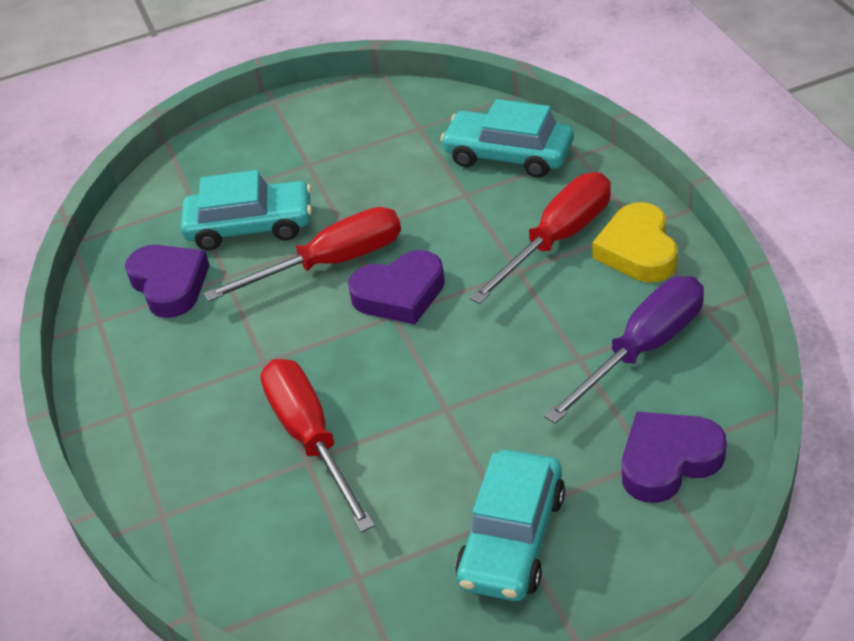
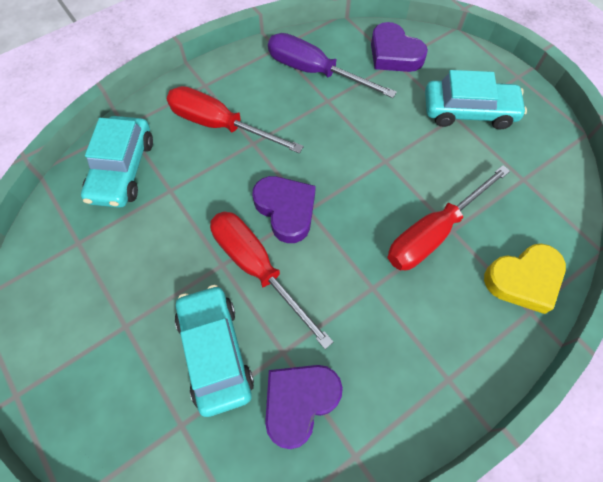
camera: 110 degrees left, 20 degrees up
yellow heart [592,202,677,282] -> yellow heart moved to [484,244,566,314]

